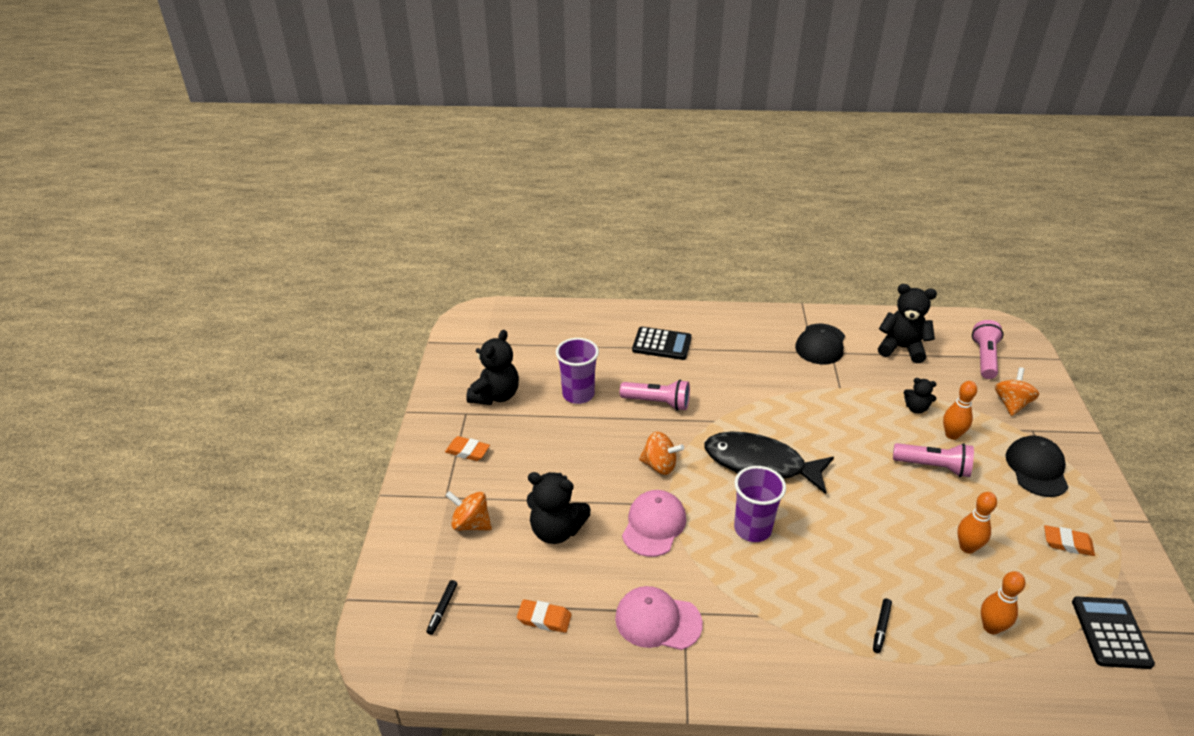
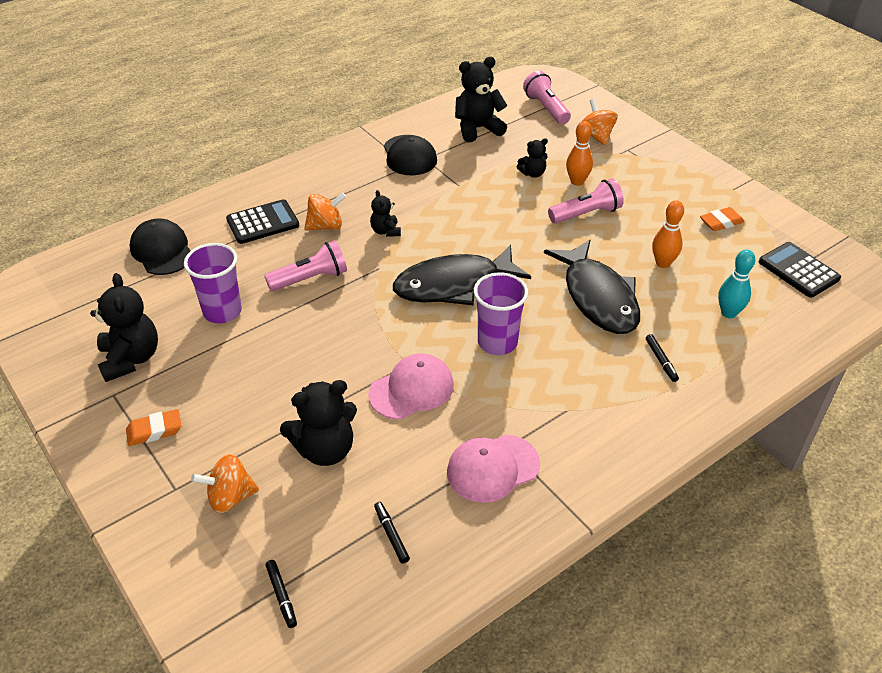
camera: 40 degrees left, 5 degrees up
orange eraser [517,599,572,633] -> black marker [374,502,410,563]
pink cap [622,490,686,557] -> pink cap turned 75 degrees clockwise [368,353,454,419]
orange spinning top [639,432,684,475] -> orange spinning top moved to [304,192,346,231]
orange bowling pin [981,571,1025,635] -> turquoise bowling pin [718,249,755,318]
black cap [1006,436,1069,497] -> black cap moved to [130,218,191,275]
none -> black teddy bear [370,190,401,237]
none -> black fish [544,240,640,334]

